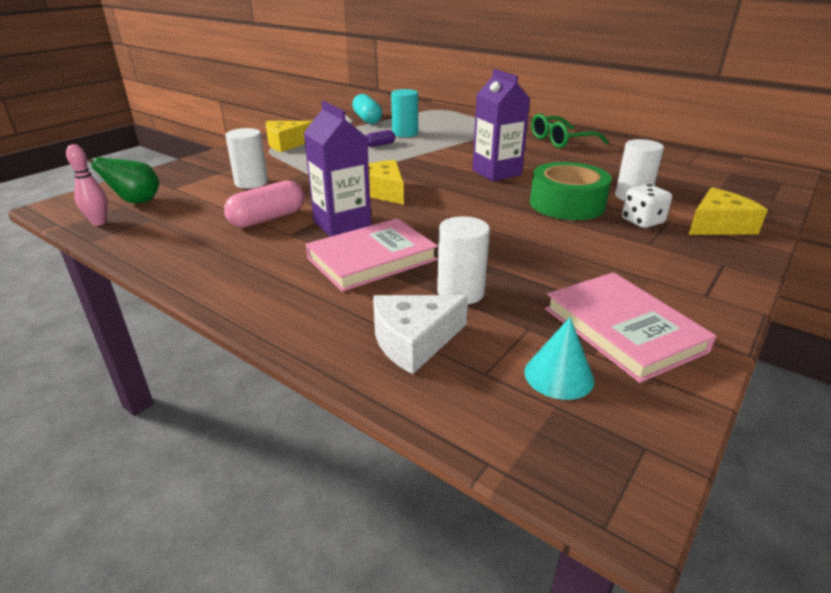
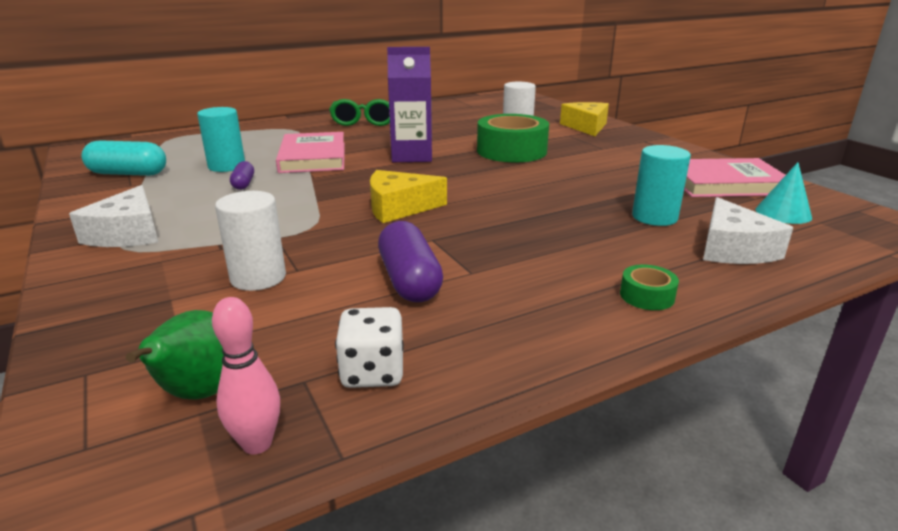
camera: 65 degrees left, 5 degrees down
pink capsule [224,180,304,228] -> purple capsule [378,221,443,302]
yellow cheese [266,121,312,152] -> white cheese [69,185,158,247]
purple carton [304,101,371,237] -> none
pink book [306,218,438,292] -> pink book moved to [276,132,345,173]
white cylinder [437,216,490,304] -> turquoise cylinder [632,145,691,226]
white dice [622,184,672,228] -> white dice moved to [335,307,404,388]
none -> green tape [620,264,679,310]

